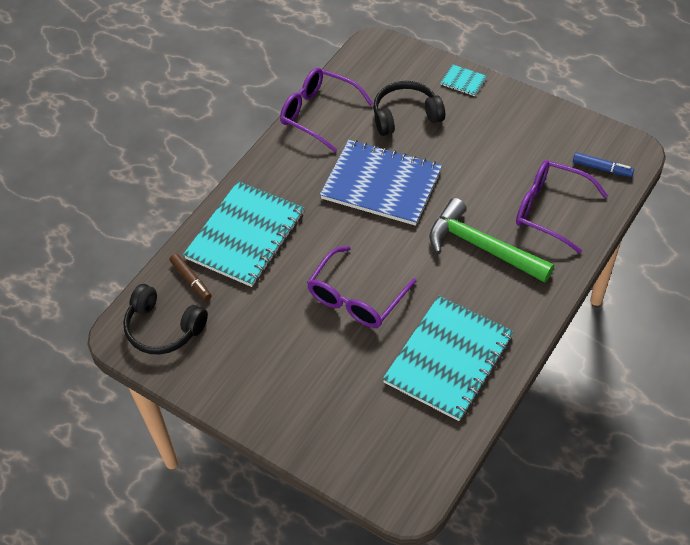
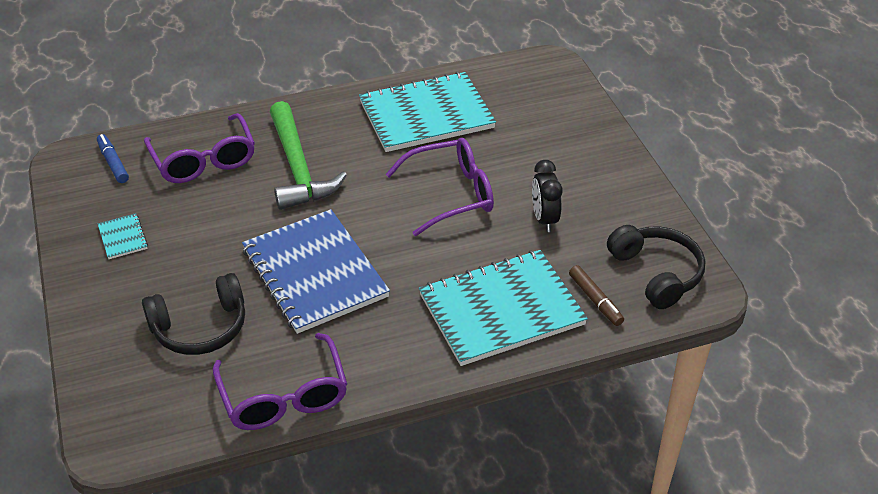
camera: 145 degrees left, 10 degrees down
brown marker [170,254,212,301] -> brown marker turned 150 degrees clockwise [569,265,624,326]
black headphones [373,81,445,136] -> black headphones turned 45 degrees counterclockwise [142,273,245,355]
turquoise notebook [440,64,487,96] -> turquoise notebook moved to [98,213,148,259]
none -> black clock [532,160,563,232]

